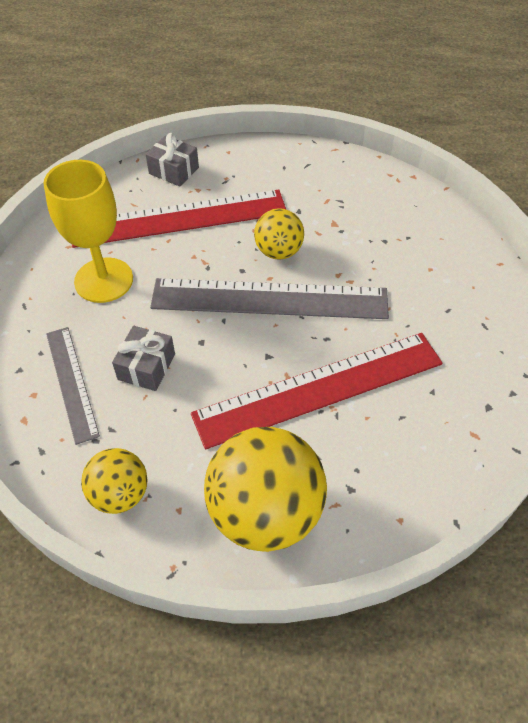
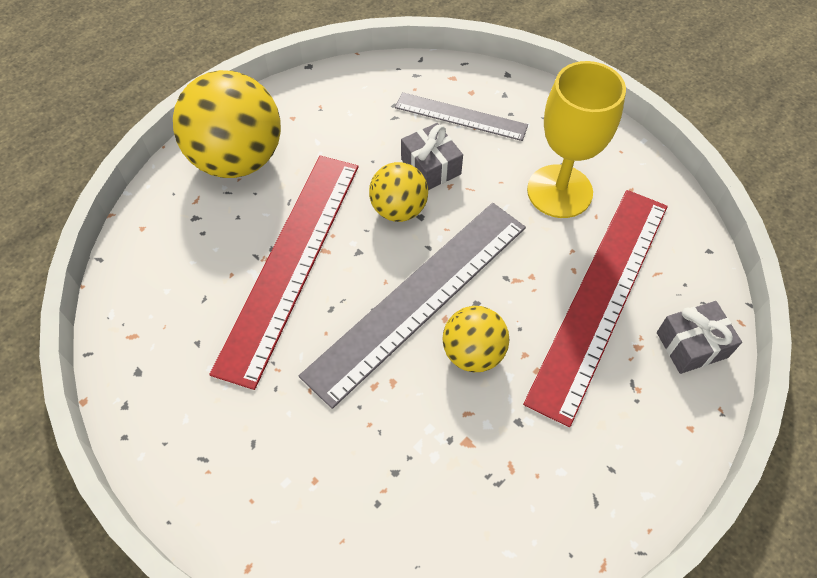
camera: 130 degrees right, 5 degrees up
yellow ball [81,448,147,514] -> yellow ball moved to [369,162,428,222]

